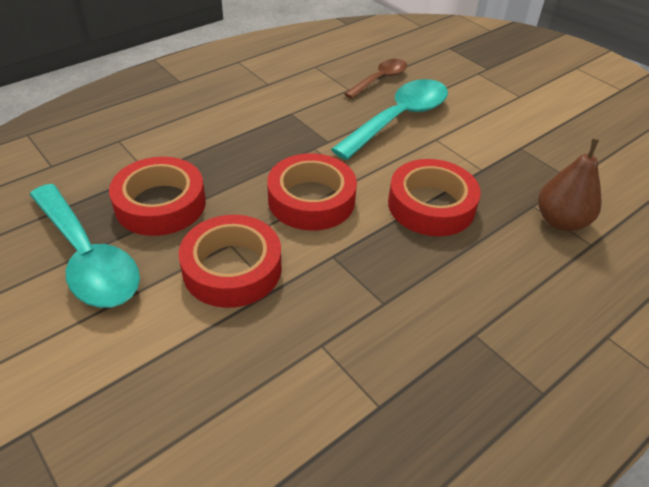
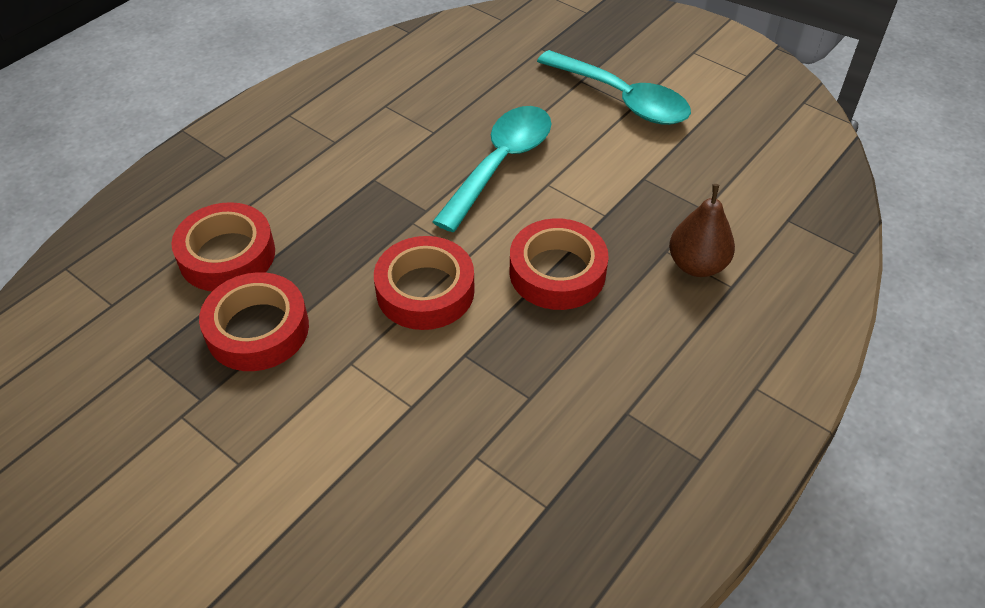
camera: 10 degrees left, 5 degrees up
turquoise spoon [30,184,140,308] -> turquoise spoon moved to [537,50,691,125]
red tape [178,215,281,308] -> red tape moved to [171,202,275,291]
brown spoon [344,59,407,99] -> none

